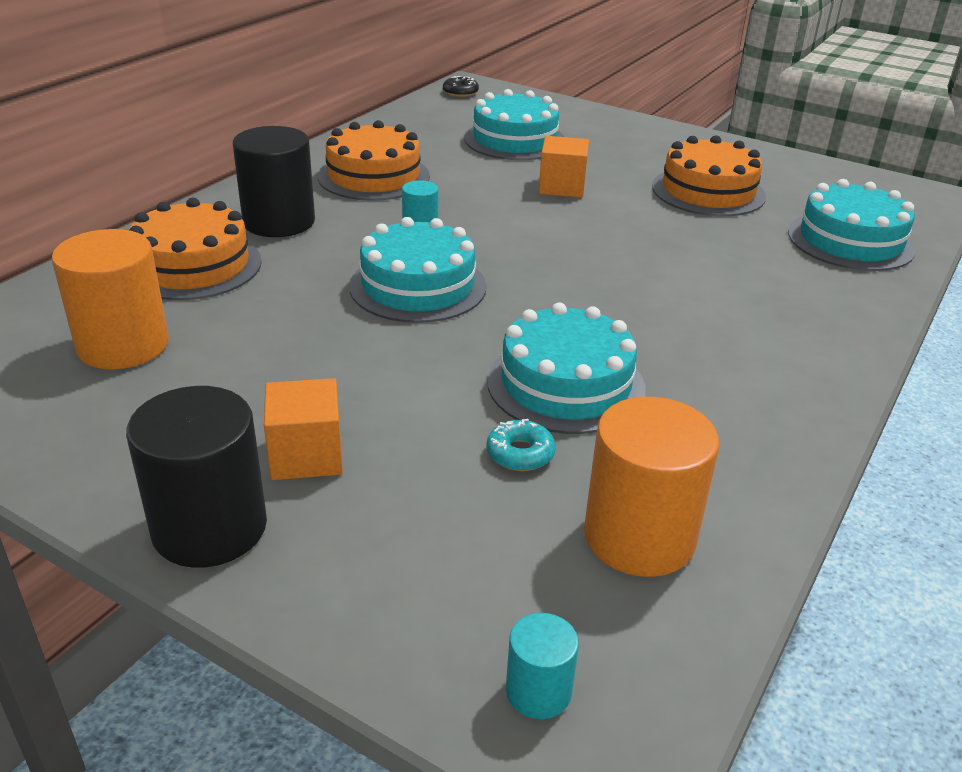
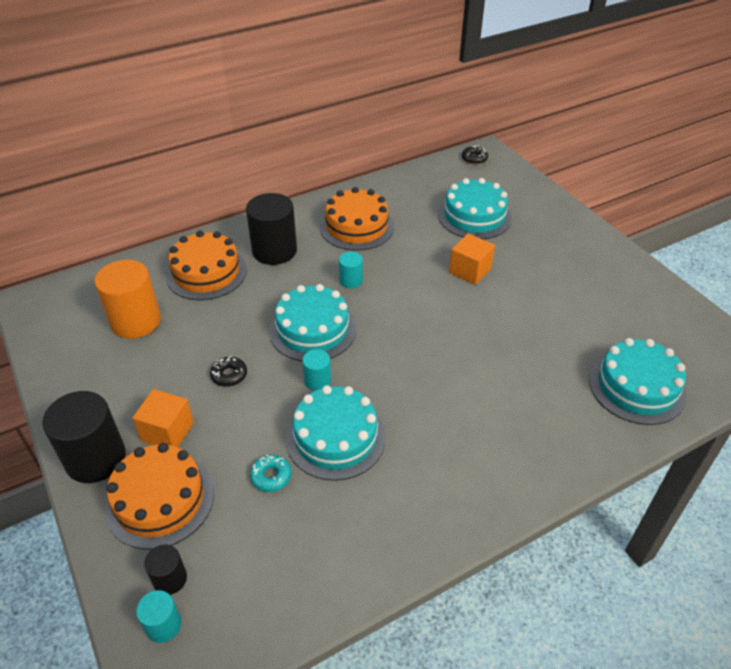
camera: 30 degrees right, 10 degrees up
orange cylinder [584,397,719,577] -> none
orange cake [652,135,766,216] -> orange cake moved to [104,443,214,550]
none -> black cylinder [144,544,187,595]
none -> black donut [210,356,247,387]
none -> turquoise cylinder [302,349,331,391]

